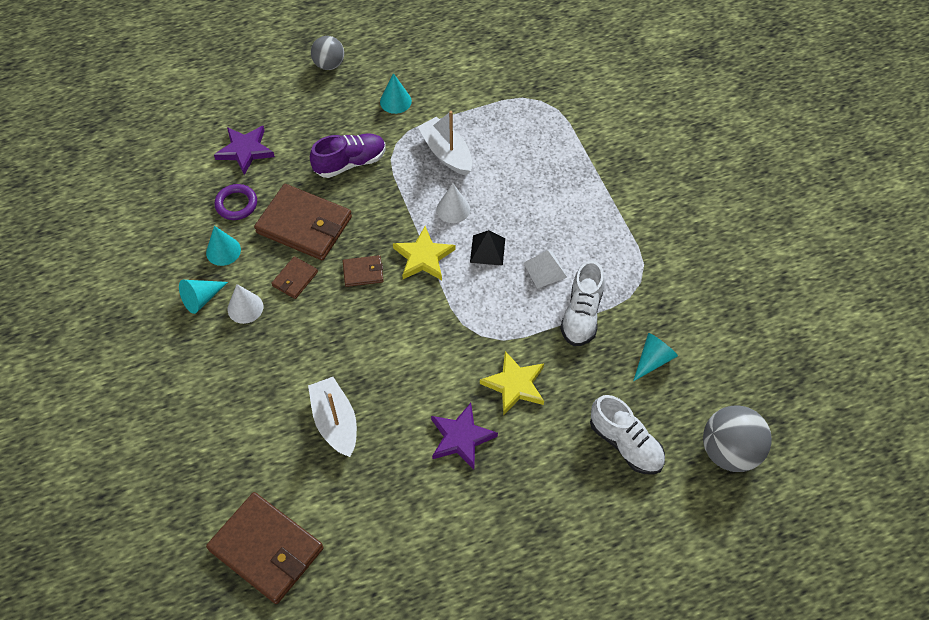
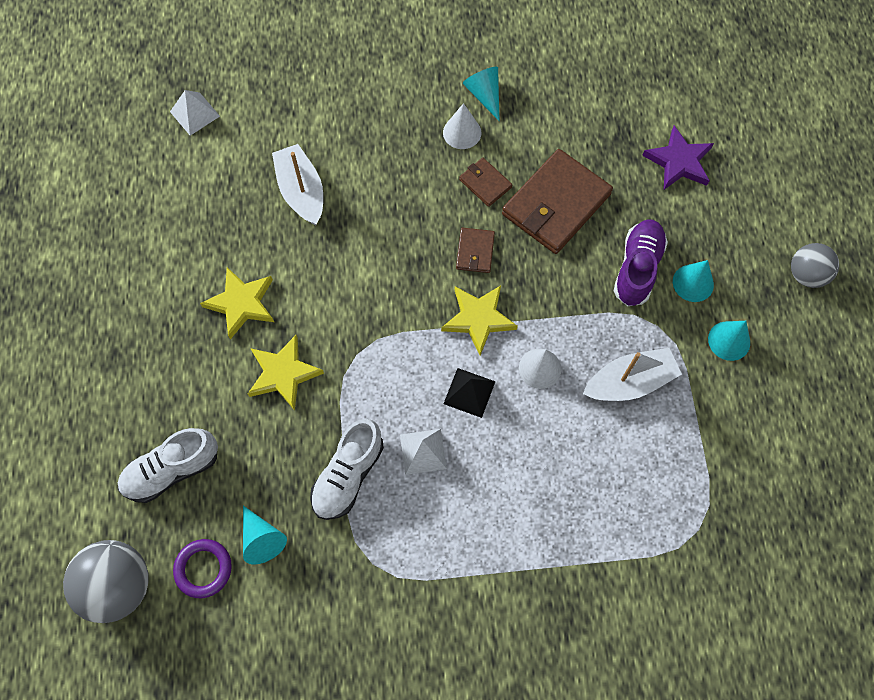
camera: 105 degrees right, 10 degrees up
turquoise cone [206,226,241,266] -> turquoise cone moved to [673,260,714,302]
brown wallet [206,492,324,604] -> white pyramid [170,90,220,136]
purple ring [214,184,257,220] -> purple ring moved to [173,539,232,598]
white boat [308,377,357,457] -> white boat turned 105 degrees counterclockwise [272,144,323,226]
purple shoe [310,133,386,178] -> purple shoe turned 150 degrees counterclockwise [614,219,668,306]
purple star [431,403,498,469] -> yellow star [200,267,274,340]
white shoe [560,260,605,346] -> white shoe turned 90 degrees counterclockwise [310,419,384,520]

